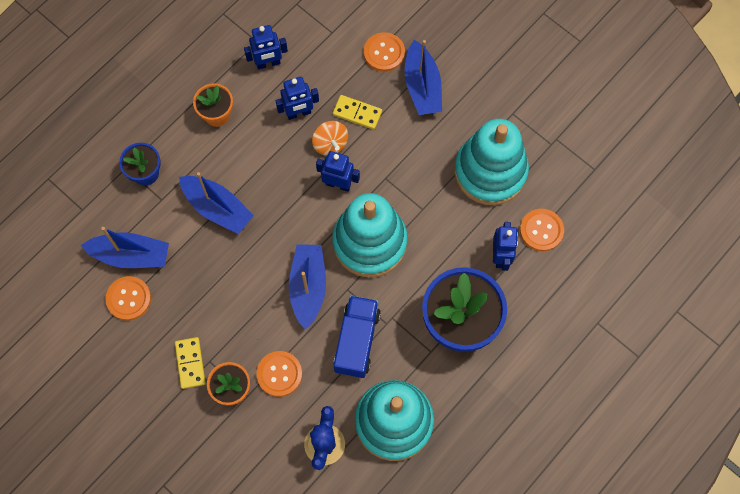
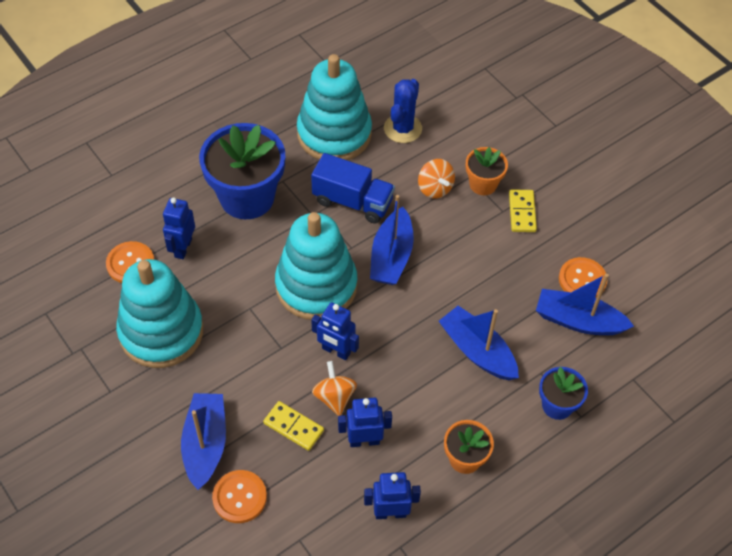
camera: 170 degrees left, 15 degrees down
orange button [256,351,302,397] -> orange spinning top [418,159,455,199]
blue truck [333,295,381,378] -> blue truck turned 90 degrees counterclockwise [311,153,395,224]

